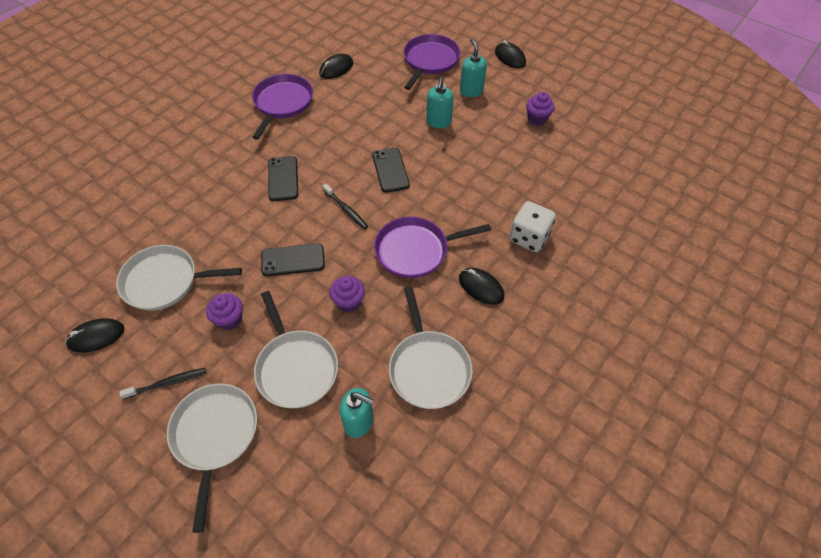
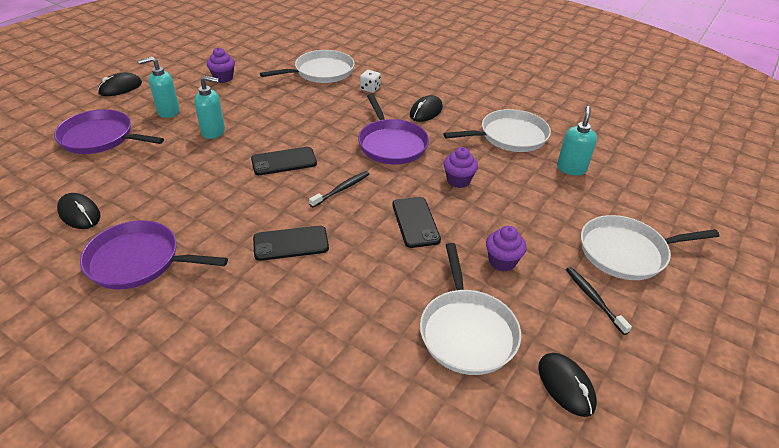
camera: 95 degrees left, 15 degrees down
white pan [254,291,338,408] -> white pan moved to [260,50,355,83]
white dice [509,201,556,252] -> white dice [360,70,381,93], size x0.56

